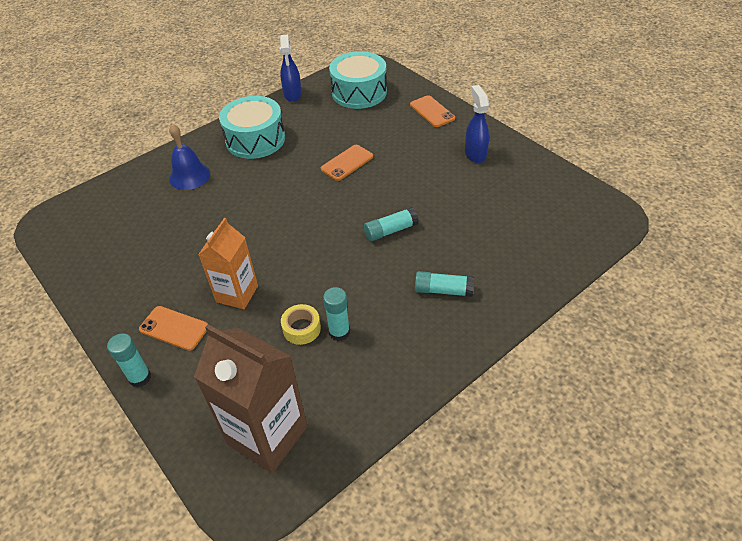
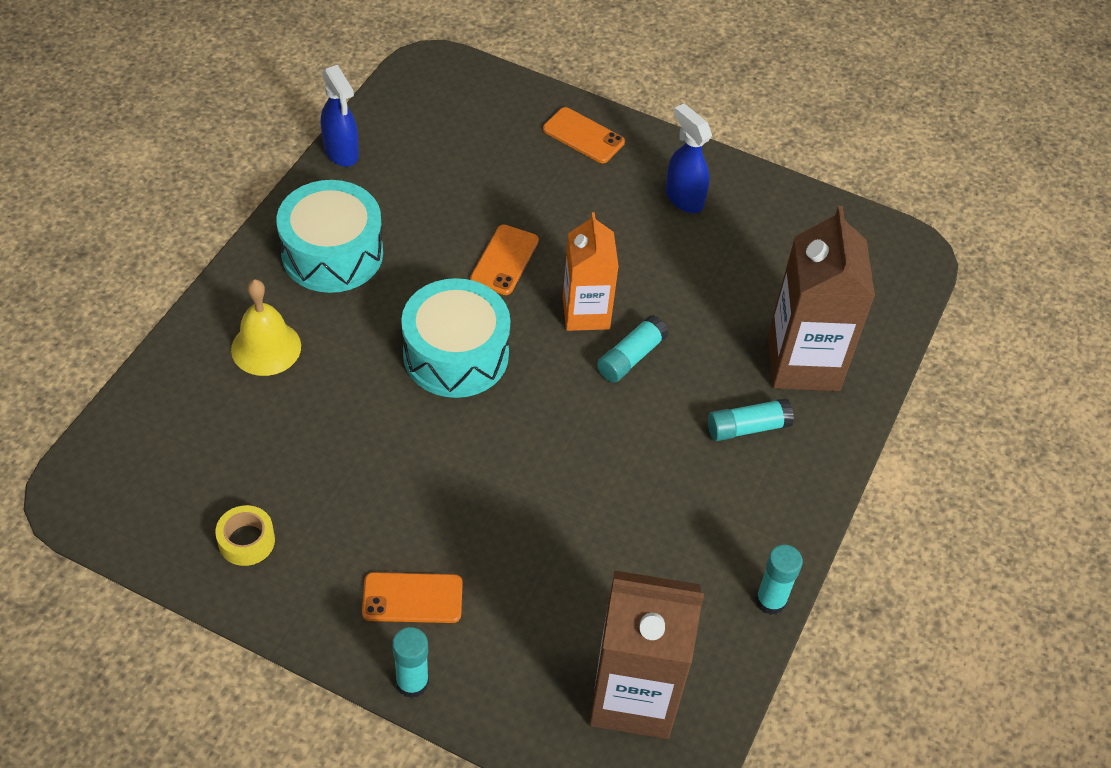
camera: 30 degrees left, 5 degrees up
blue bell [169,124,210,190] -> yellow bell [231,279,301,376]
orange carton [198,218,258,309] -> orange carton moved to [563,212,619,331]
yellow tape [281,304,321,345] -> yellow tape moved to [215,505,275,566]
turquoise glue stick [323,287,350,341] -> turquoise glue stick moved to [755,545,803,615]
turquoise drum [329,51,387,109] -> turquoise drum moved to [401,278,510,398]
none -> brown carton [768,206,875,391]

